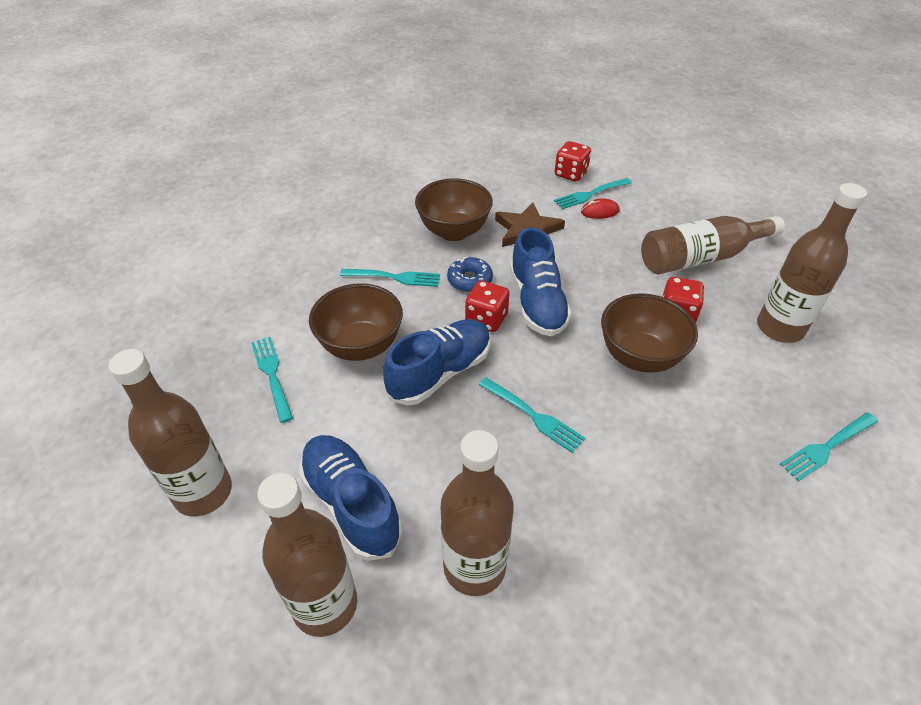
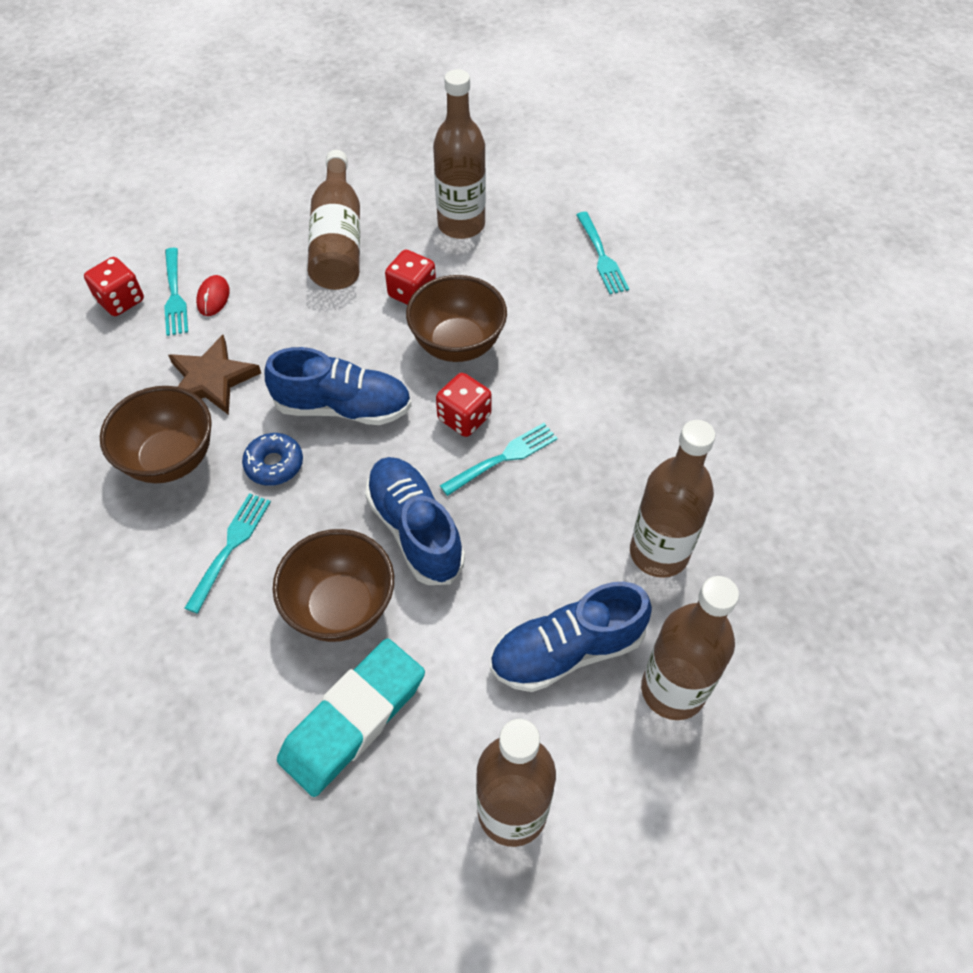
camera: 75 degrees left, 10 degrees up
turquoise fork [251,337,293,423] -> turquoise eraser [277,638,425,797]
red dice [465,281,510,332] -> red dice moved to [436,373,491,437]

